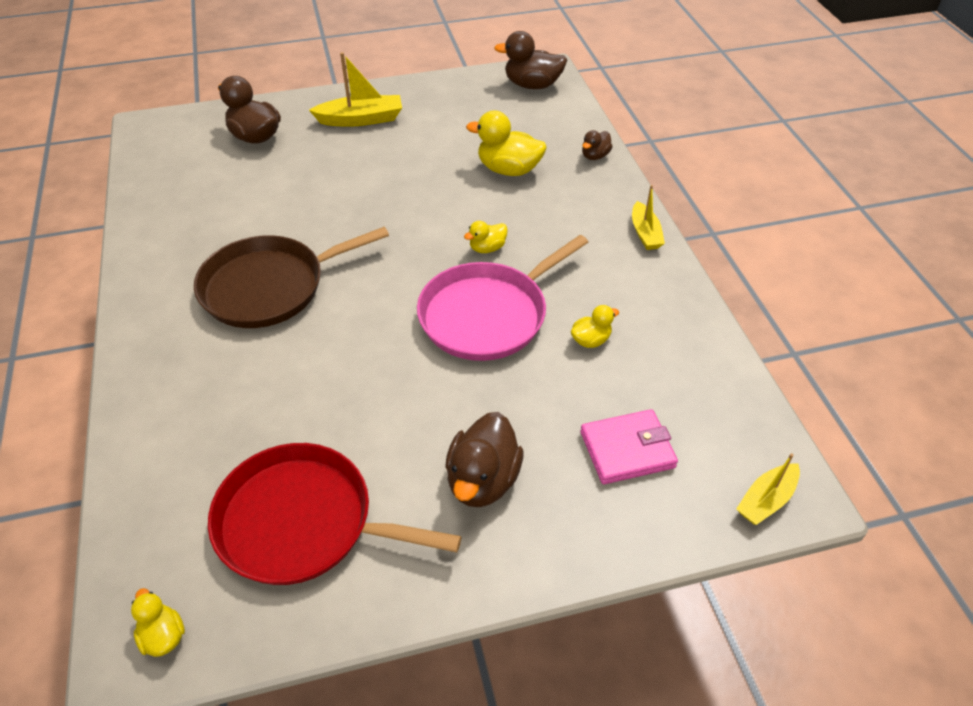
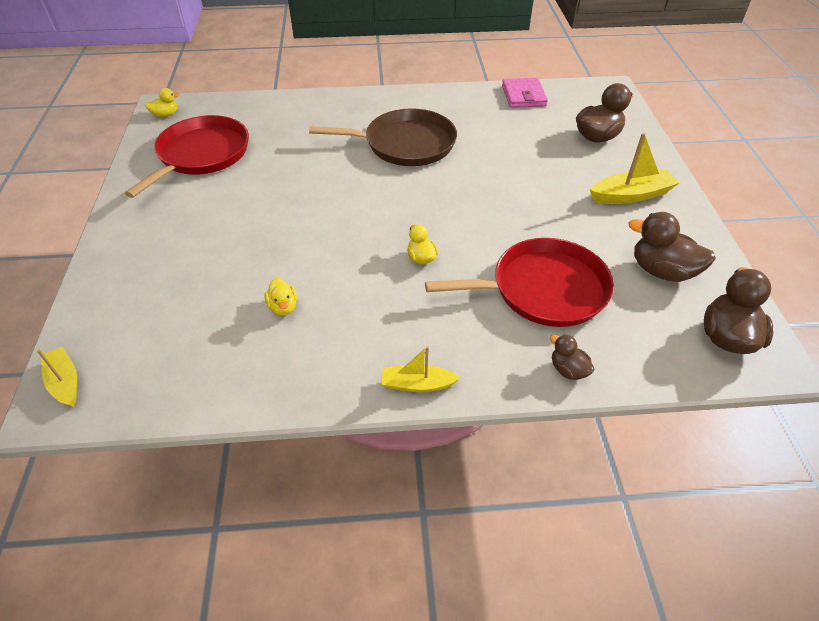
camera: 100 degrees right, 0 degrees up
brown pan [194,227,389,328] -> brown pan turned 105 degrees clockwise [309,108,457,166]
yellow boat [309,52,402,127] -> yellow boat turned 105 degrees counterclockwise [590,133,679,204]
pink pan [417,235,588,361] -> none
brown duck [445,412,524,507] -> brown duck moved to [628,212,716,282]
yellow duck [466,111,546,176] -> red pan [425,238,614,327]
pink wallet [580,409,678,484] -> pink wallet moved to [502,78,548,108]

